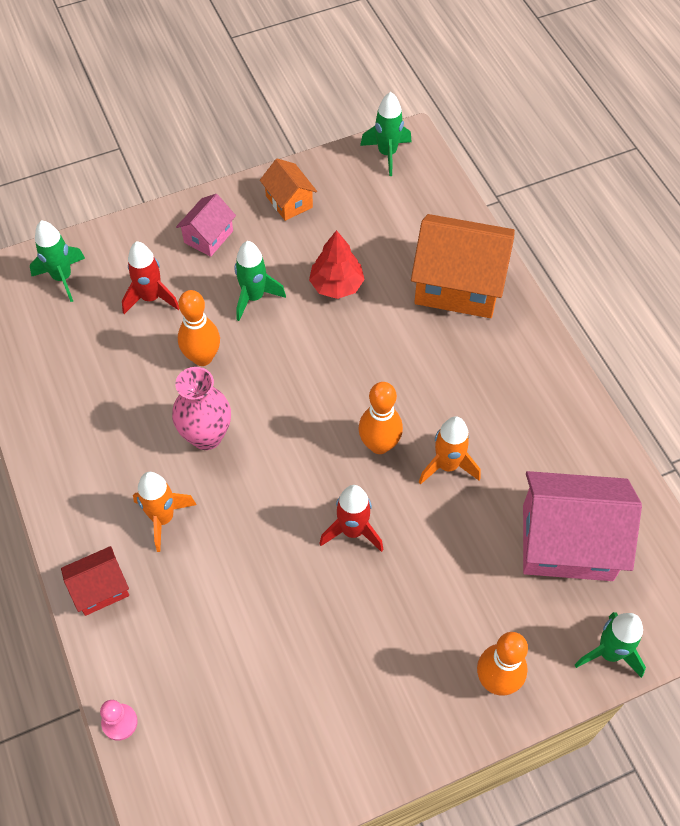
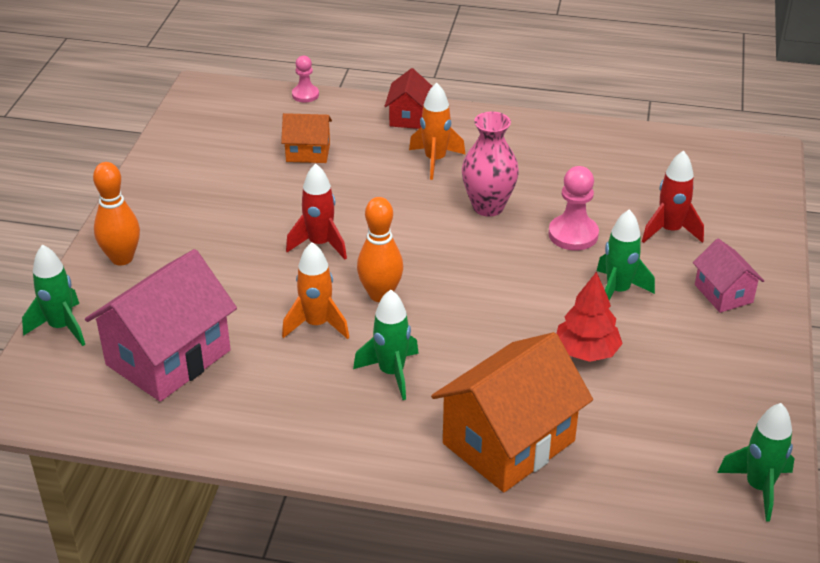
camera: 125 degrees right, 20 degrees down
green rocket [30,220,85,302] -> green rocket moved to [353,290,419,400]
orange bowling pin [178,290,220,366] -> pink pawn [549,166,599,251]
orange house [260,158,317,221] -> orange house moved to [281,113,332,163]

